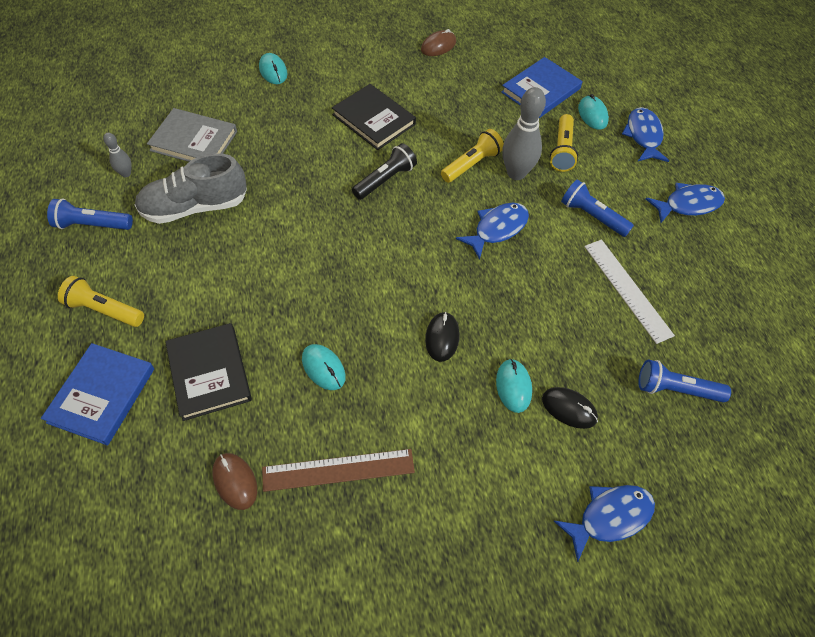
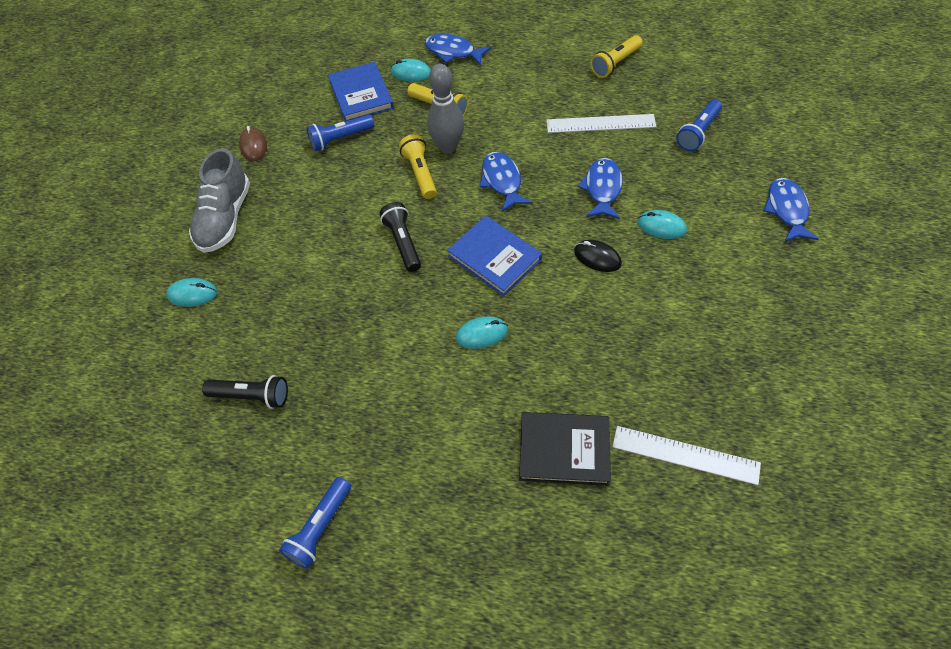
camera: 60 degrees left, 0 degrees up
blue book [41,343,154,445] -> blue book moved to [447,216,542,296]
yellow flashlight [58,276,144,327] -> yellow flashlight moved to [591,35,643,78]
grey bowling pin [103,132,132,177] -> none
grey shoe [135,153,247,224] -> grey shoe moved to [189,148,250,253]
grey book [147,108,237,162] -> black flashlight [202,375,288,409]
brown mouse [212,453,257,510] -> white ruler [612,426,761,485]
brown ruler [262,449,415,492] -> none
turquoise mouse [302,344,346,390] -> turquoise mouse moved to [456,316,508,349]
black book [332,84,416,150] -> none
black mouse [542,387,598,429] -> none
blue flashlight [561,179,634,237] -> blue flashlight moved to [307,114,374,151]
blue fish [646,183,725,223] -> blue fish moved to [578,158,623,219]

